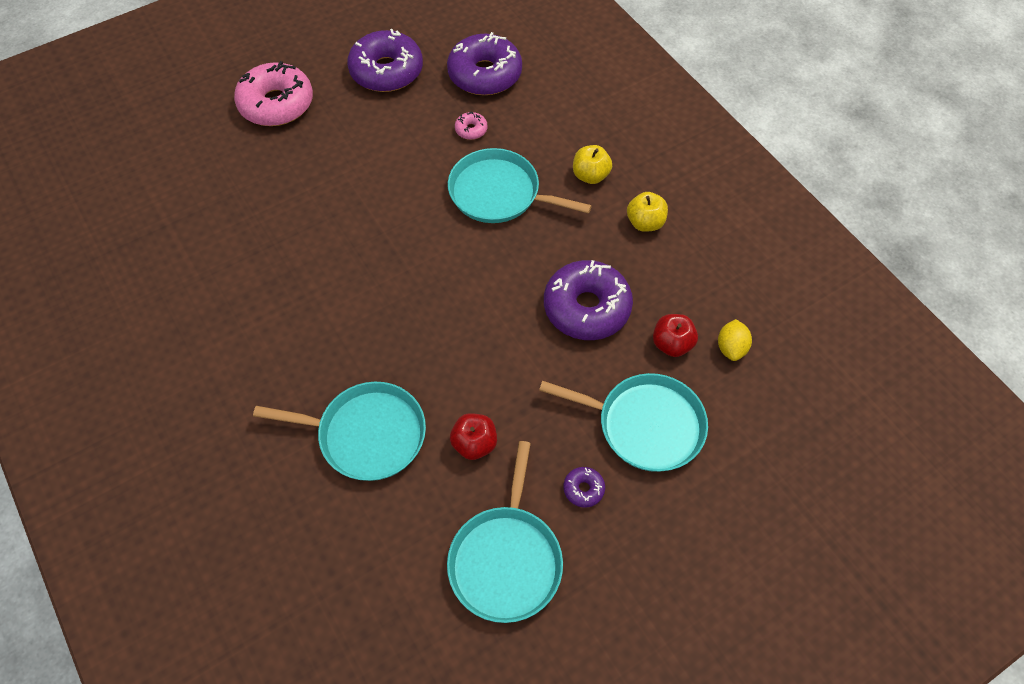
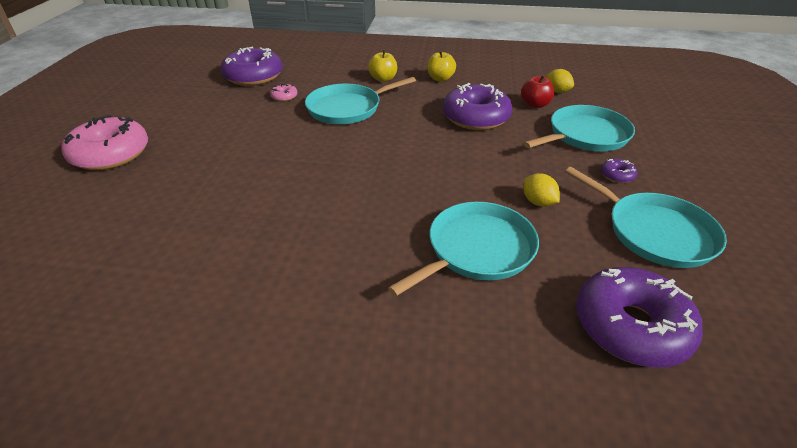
camera: 50 degrees left, 20 degrees down
purple donut [347,29,423,92] -> purple donut moved to [576,267,703,368]
red apple [450,413,497,460] -> yellow lemon [523,173,560,207]

